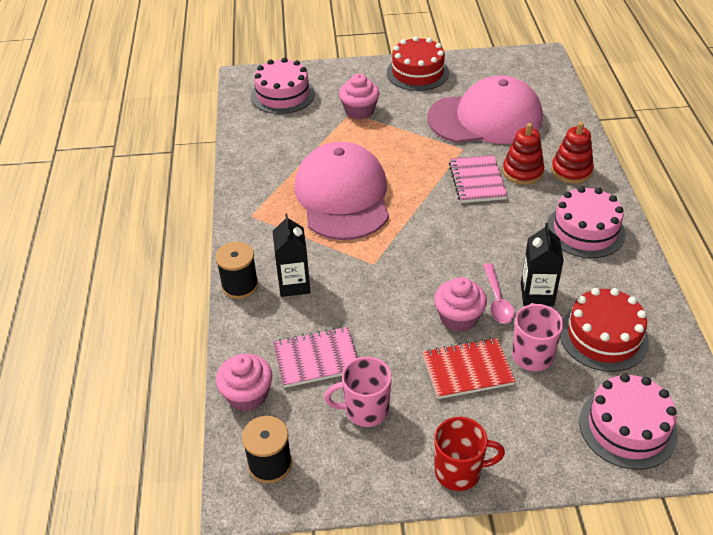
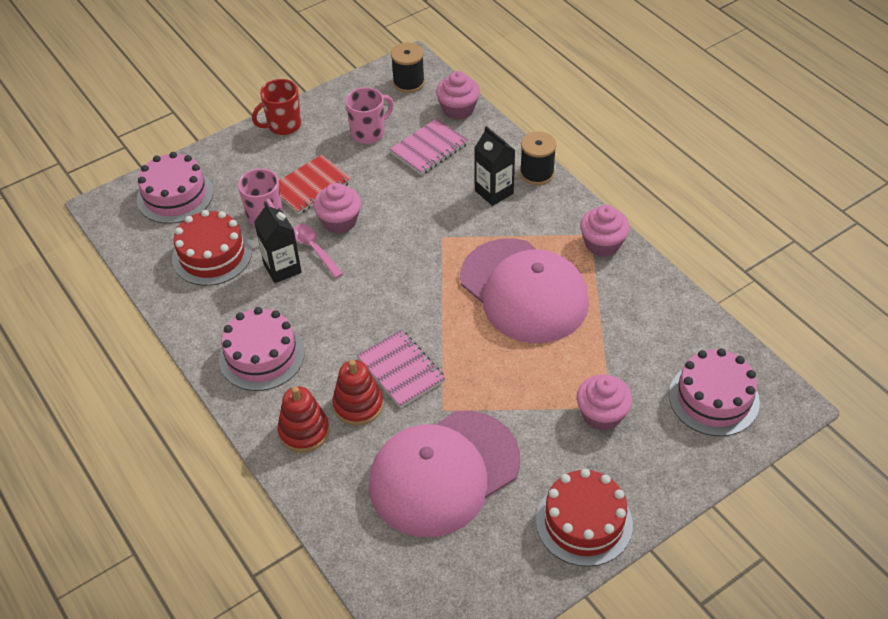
camera: 150 degrees right, 5 degrees up
none -> pink cupcake [580,205,630,257]

